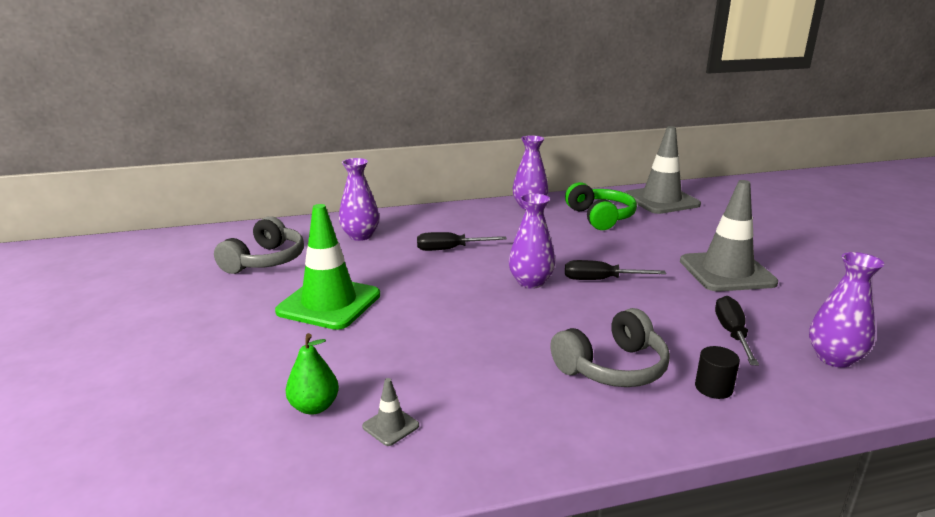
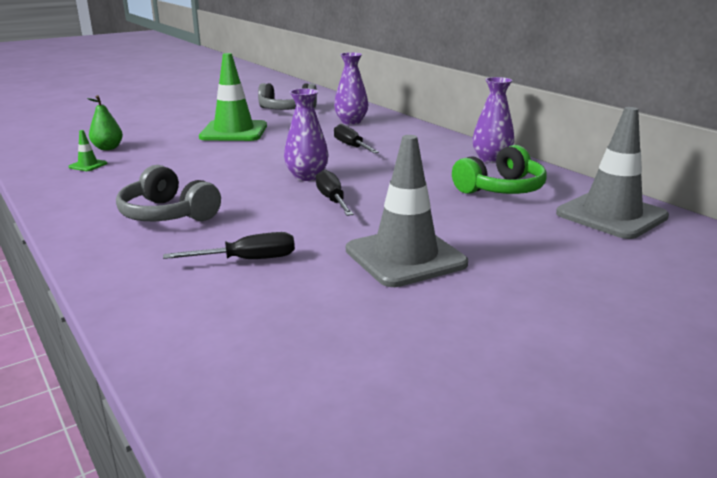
camera: 70 degrees right, 0 degrees up
grey traffic cone [362,378,419,446] -> green traffic cone [68,130,107,171]
black cylinder [695,346,740,399] -> none
purple vase [809,252,884,368] -> none

